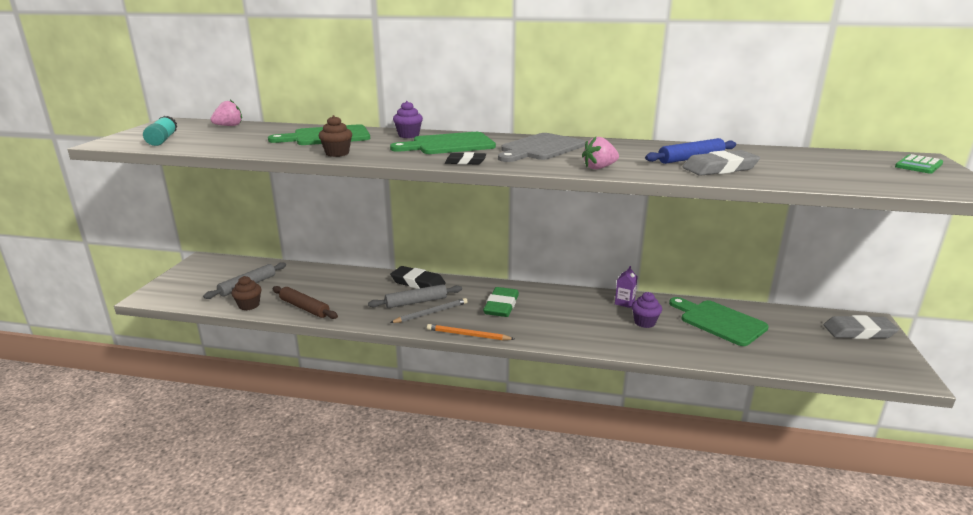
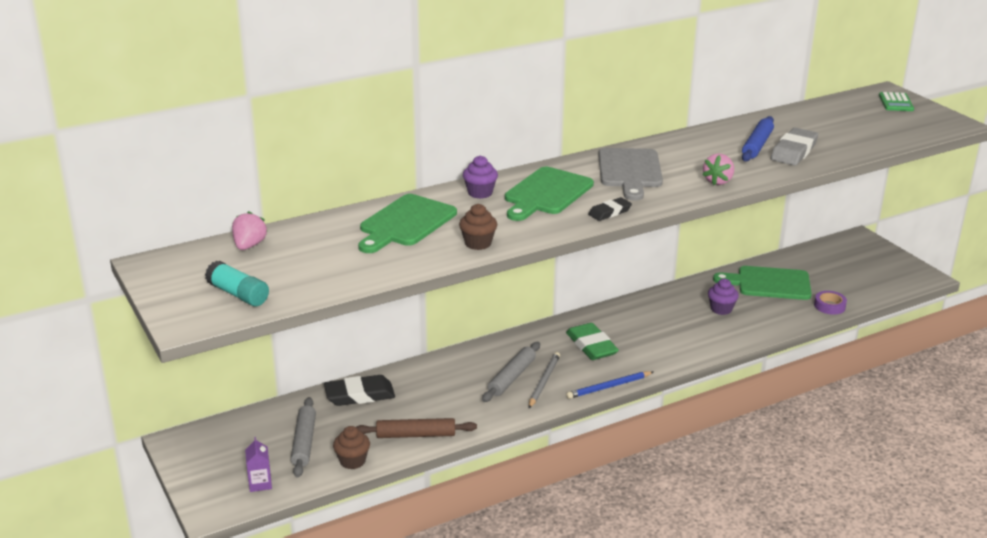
camera: 40 degrees left, 5 degrees up
black eraser [390,266,446,289] -> black eraser moved to [324,375,395,406]
orange pencil [427,324,514,340] -> blue pencil [566,371,653,399]
purple carton [615,266,637,308] -> purple carton moved to [245,437,272,492]
grey eraser [823,315,899,339] -> none
none -> purple tape [814,291,847,315]

